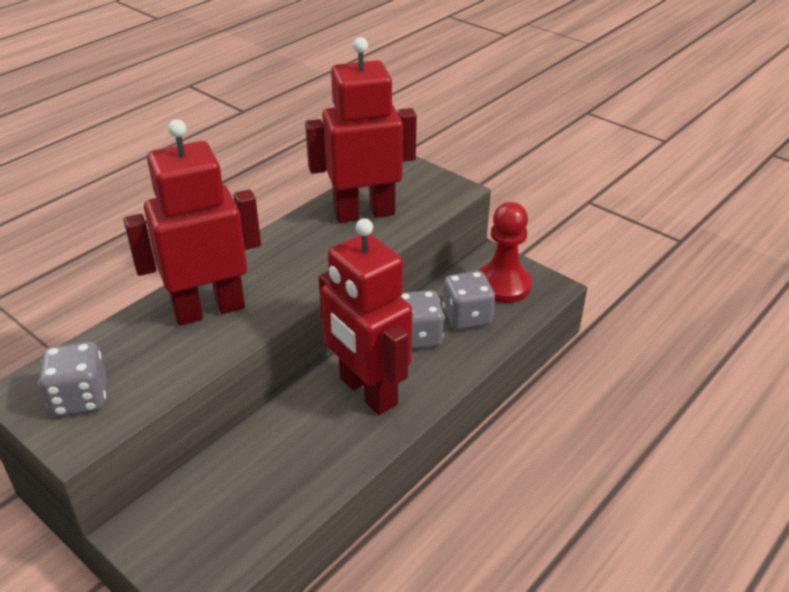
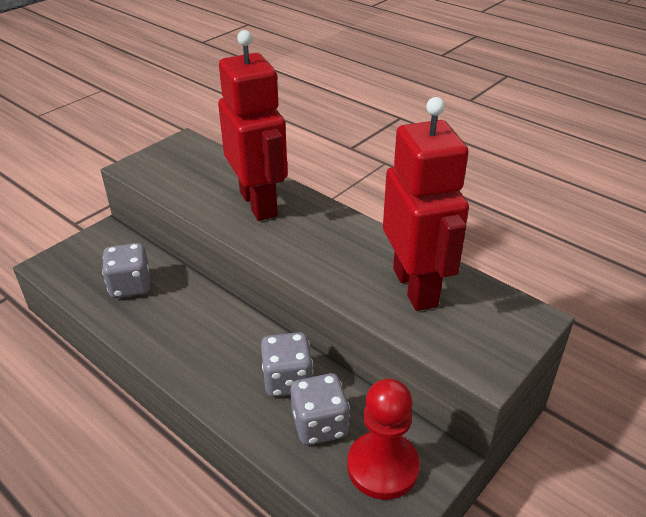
camera: 90 degrees right, 0 degrees up
grey dice [38,342,107,417] -> grey dice moved to [102,243,150,298]
red robot [319,218,413,415] -> none

